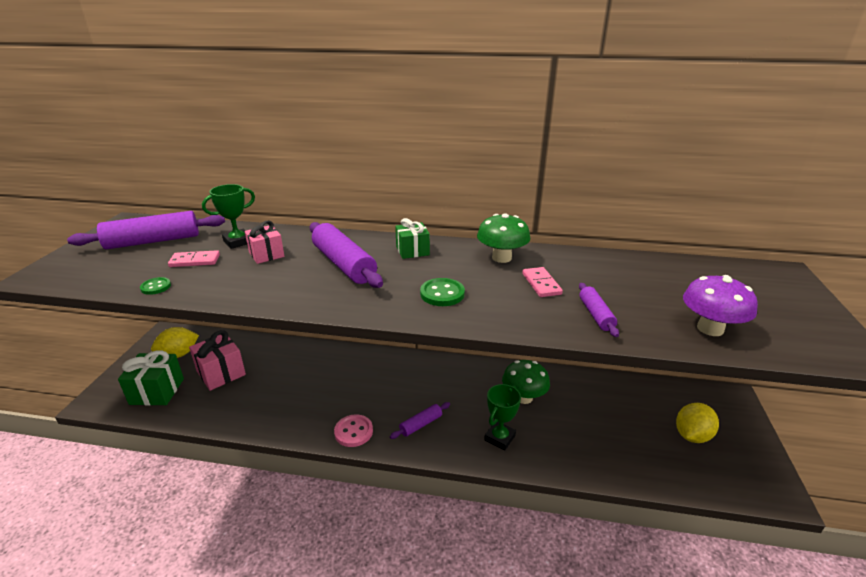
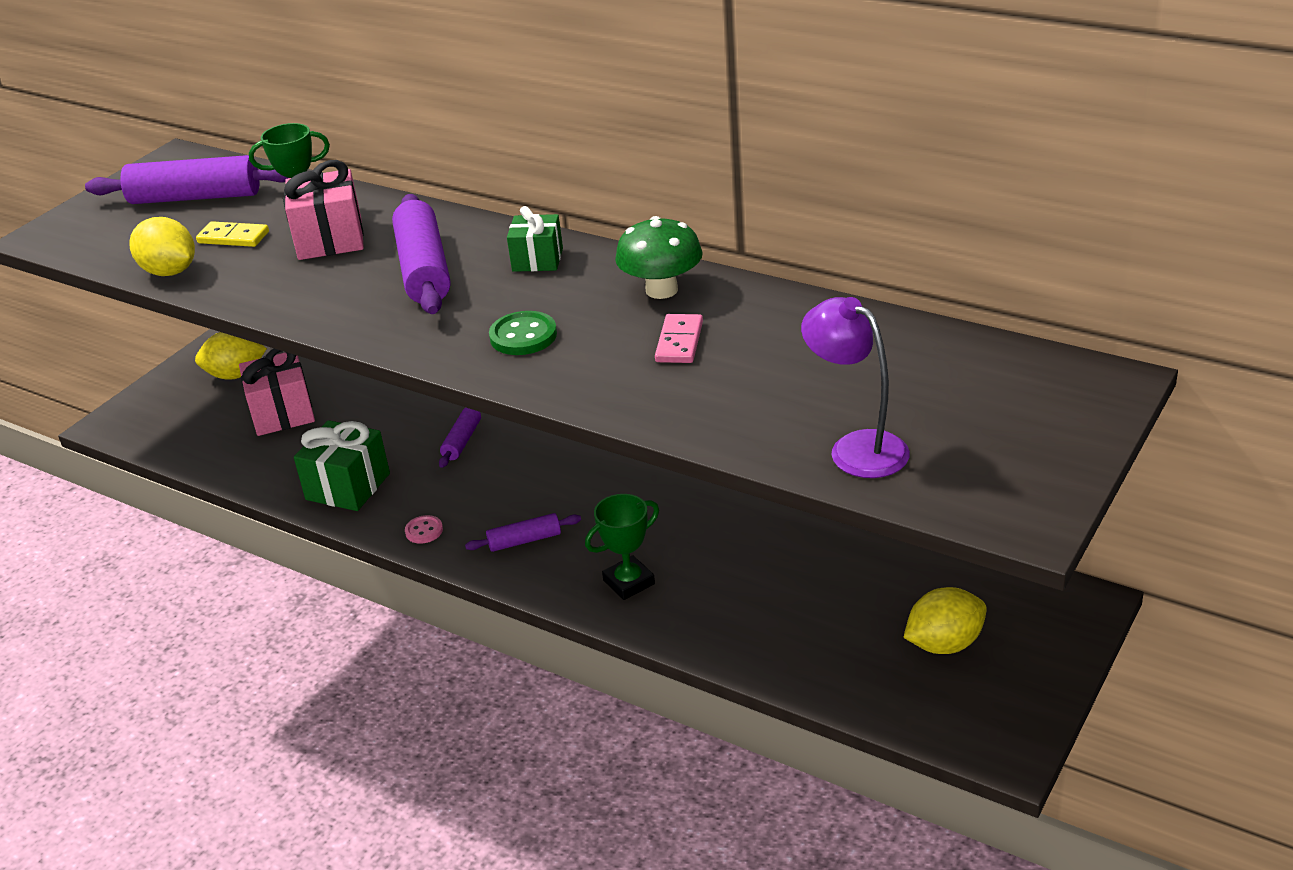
camera: 25 degrees right, 5 degrees up
green gift [118,350,184,406] -> green gift moved to [294,420,390,511]
green button [140,277,171,295] -> yellow lemon [129,217,195,276]
pink domino [168,250,220,267] -> yellow domino [196,221,269,247]
pink gift [245,221,285,264] -> pink gift [284,160,364,260], size x1.53
pink button [334,414,373,447] -> pink button [405,515,443,544], size x0.63
green mushroom [502,360,550,404] -> none
purple rolling pin [579,283,619,337] -> purple rolling pin moved to [439,407,481,468]
purple mushroom [683,275,758,336] -> purple lamp [801,297,910,478]

